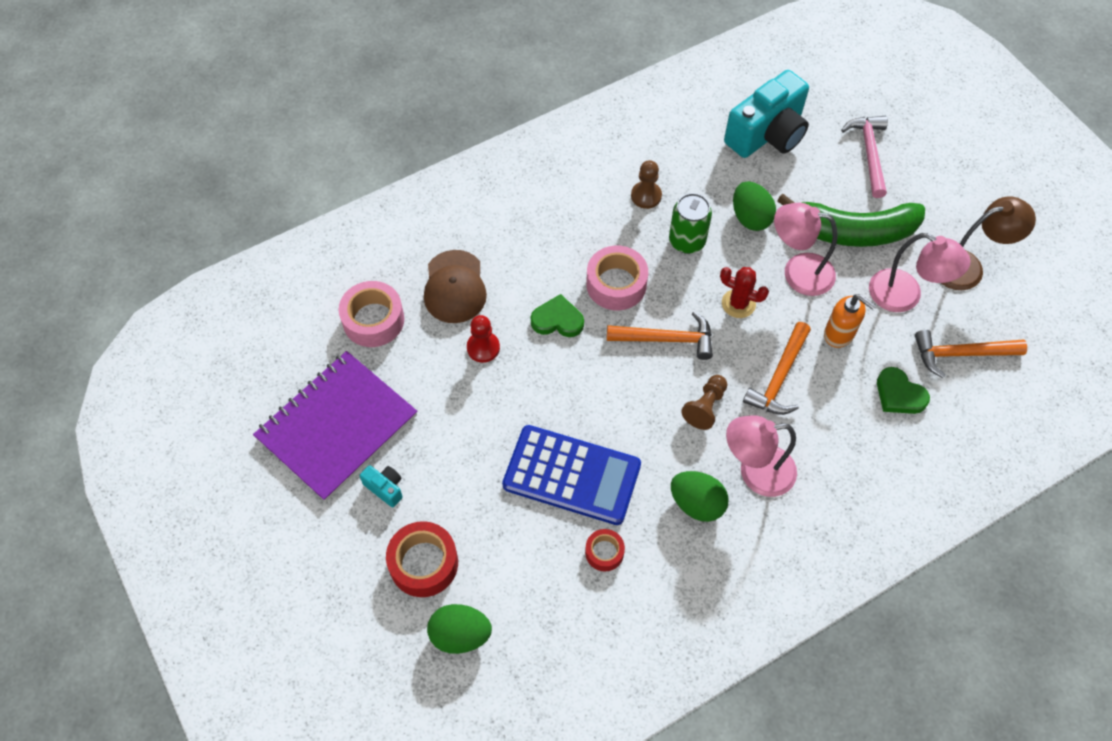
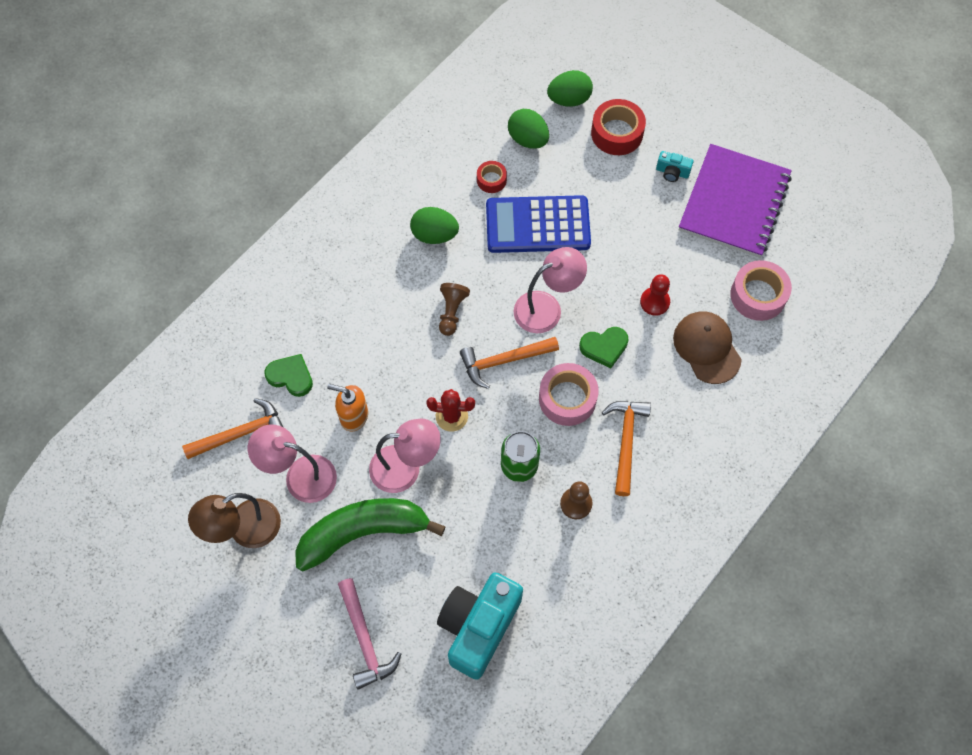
camera: 160 degrees right, 5 degrees up
pink lamp [726,415,797,497] -> pink lamp moved to [514,247,587,333]
green egg [733,181,776,231] -> green egg moved to [508,109,549,149]
orange hammer [743,322,811,415] -> orange hammer moved to [602,401,651,496]

